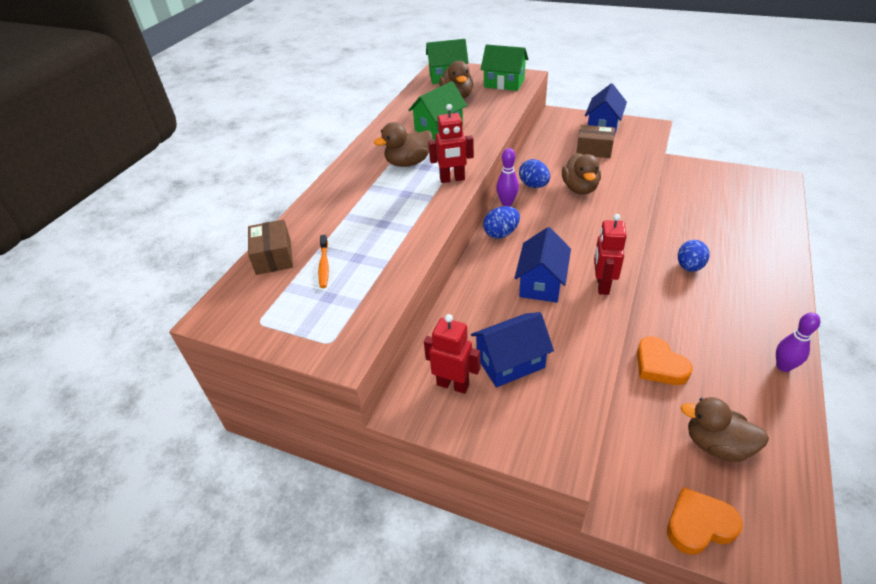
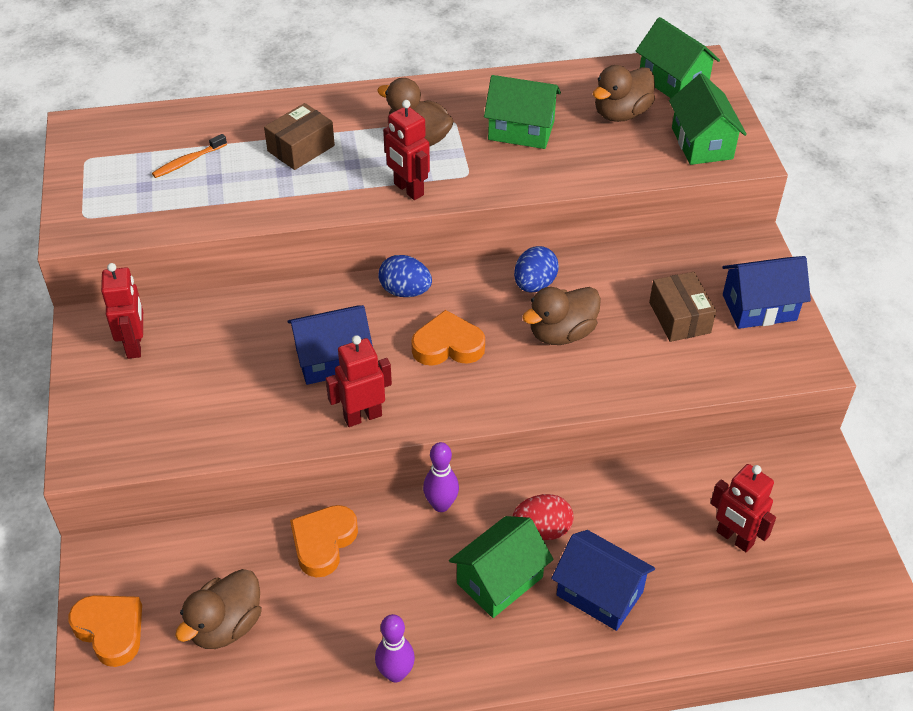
camera: 55 degrees right, 5 degrees up
brown box [248,219,293,275] -> brown box moved to [264,103,335,170]
blue house [471,312,554,387] -> blue house moved to [551,530,655,631]
purple bowling pin [496,148,519,206] -> purple bowling pin moved to [423,442,459,512]
blue egg [678,240,710,272] -> red egg [513,494,574,540]
brown duck [681,397,769,462] -> brown duck turned 135 degrees counterclockwise [175,569,262,649]
none -> orange heart [411,310,485,366]
none -> green house [449,516,553,618]
none -> red robot [711,464,776,552]

